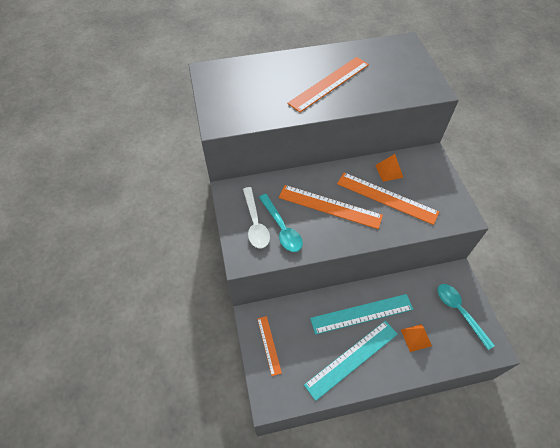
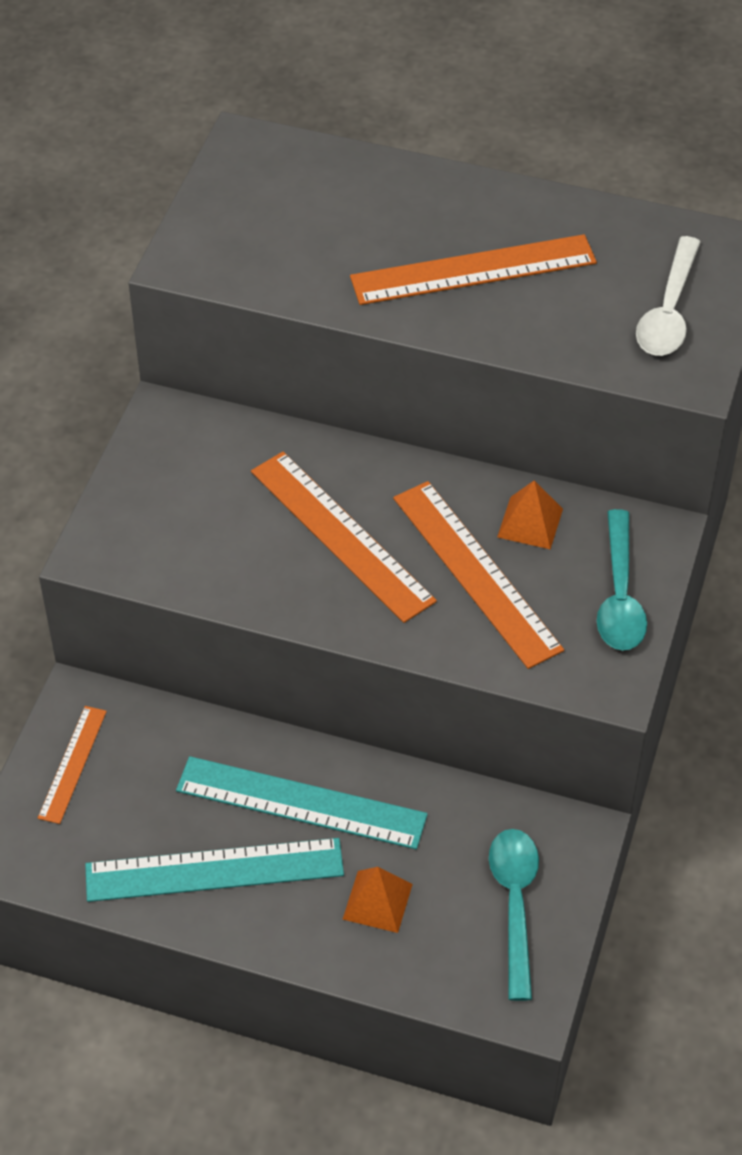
camera: 30 degrees right, 5 degrees down
white spoon [243,187,270,248] -> white spoon moved to [636,236,700,356]
turquoise spoon [259,194,303,252] -> turquoise spoon moved to [597,509,647,651]

